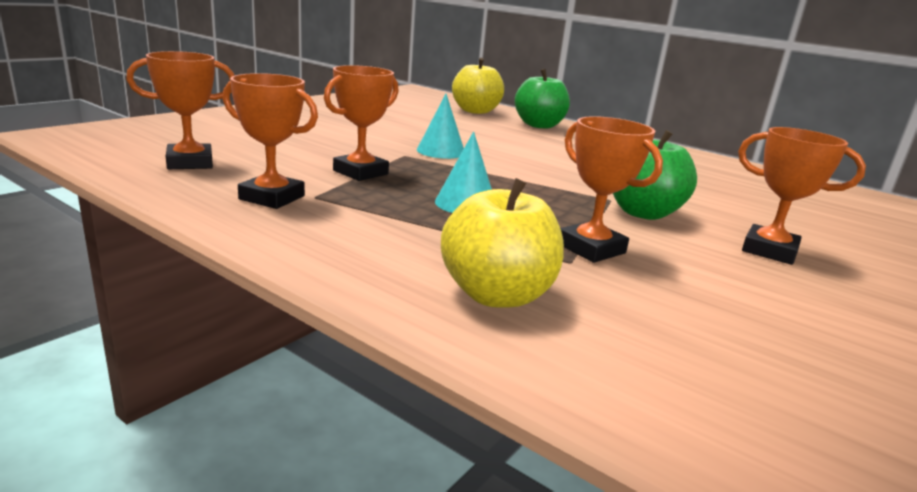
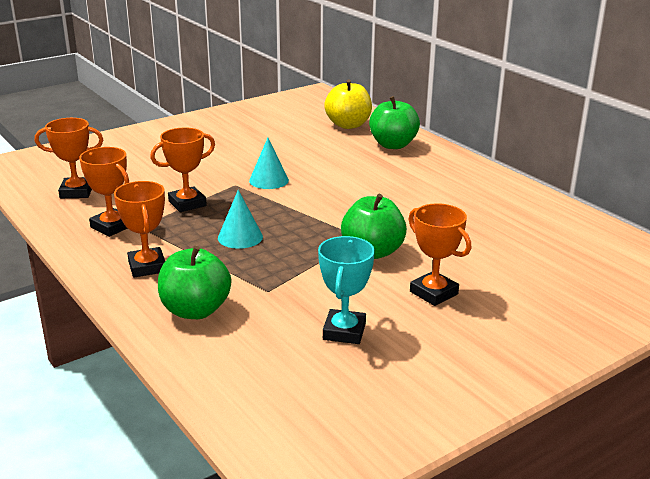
camera: 20 degrees right, 5 degrees up
yellow apple [441,178,564,308] -> green apple [158,246,231,319]
orange trophy [560,116,663,263] -> orange trophy moved to [114,181,165,278]
none -> turquoise trophy [318,236,375,344]

